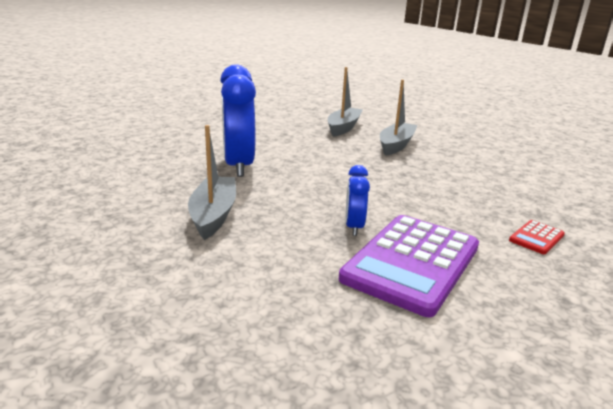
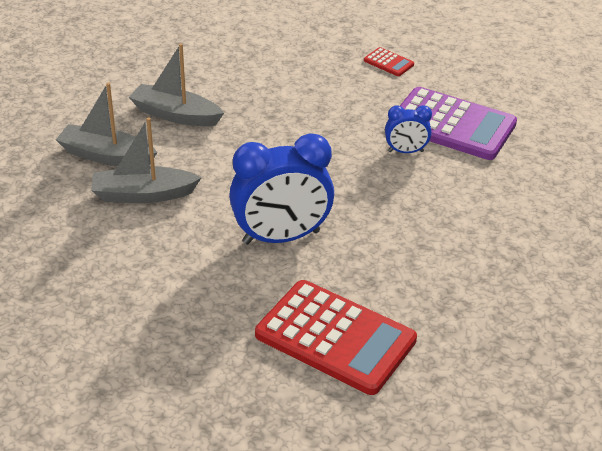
camera: 95 degrees left, 15 degrees up
grey boat [188,125,236,240] -> grey boat moved to [91,117,202,203]
none -> red calculator [255,280,417,395]

